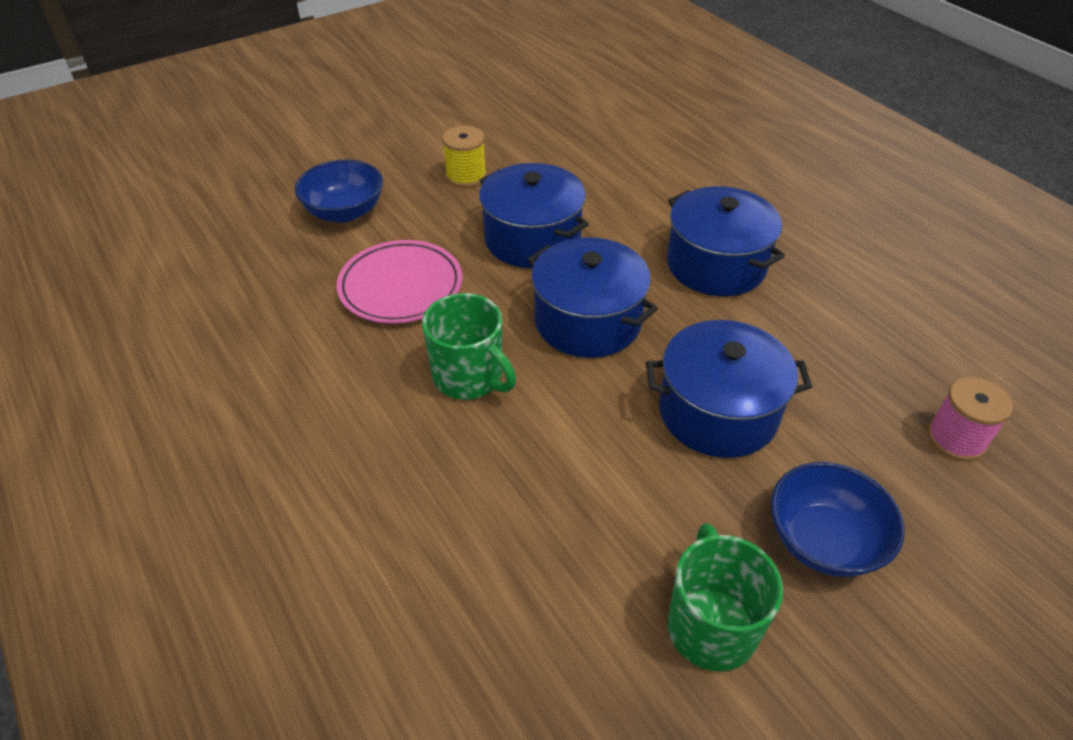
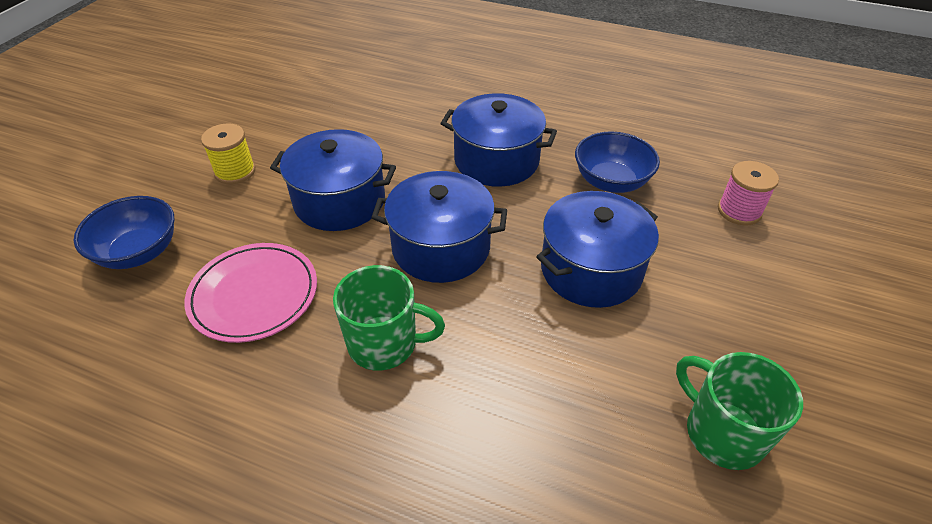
camera: 35 degrees left, 0 degrees up
blue bowl [771,462,905,577] -> blue bowl moved to [575,132,660,193]

